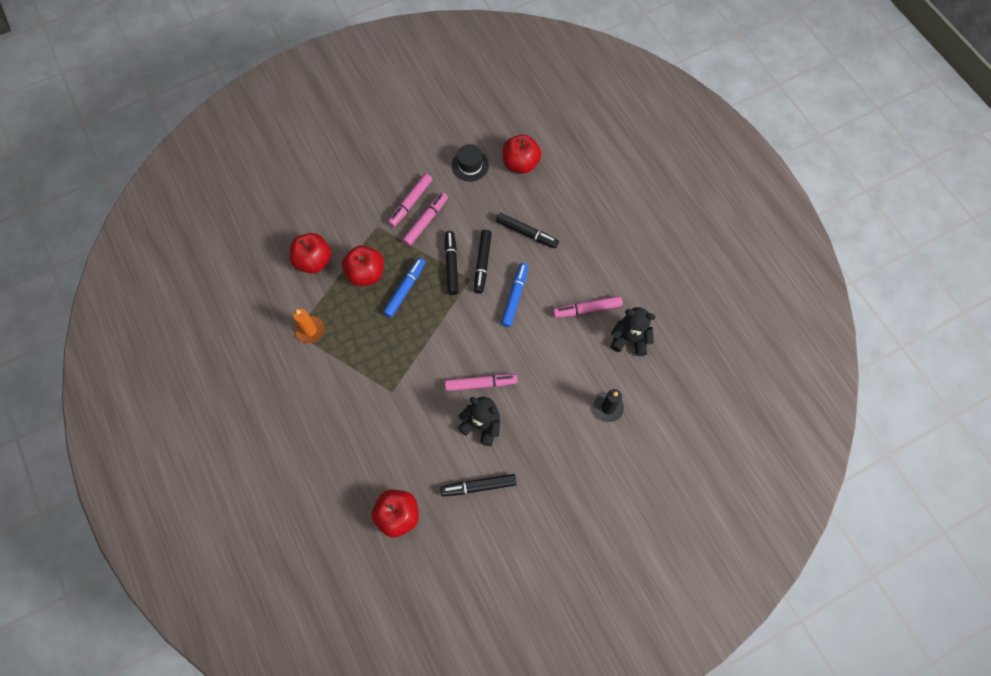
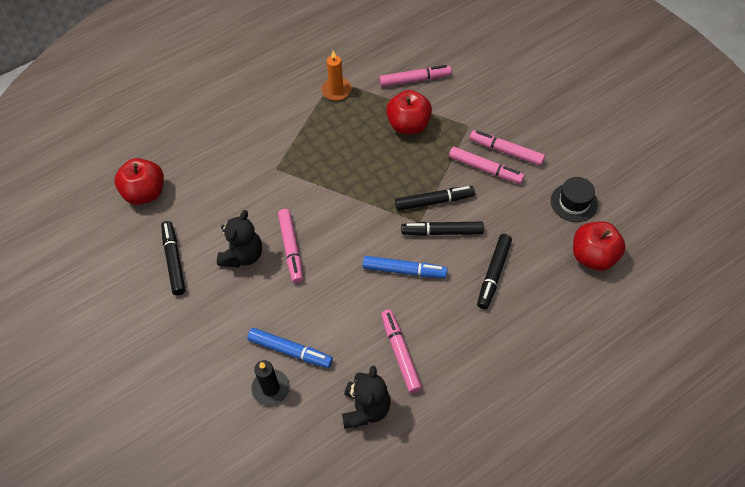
camera: 85 degrees right, 10 degrees down
red apple [289,233,331,274] -> pink marker [379,65,452,87]
blue marker [383,258,425,318] -> blue marker moved to [247,328,333,368]

